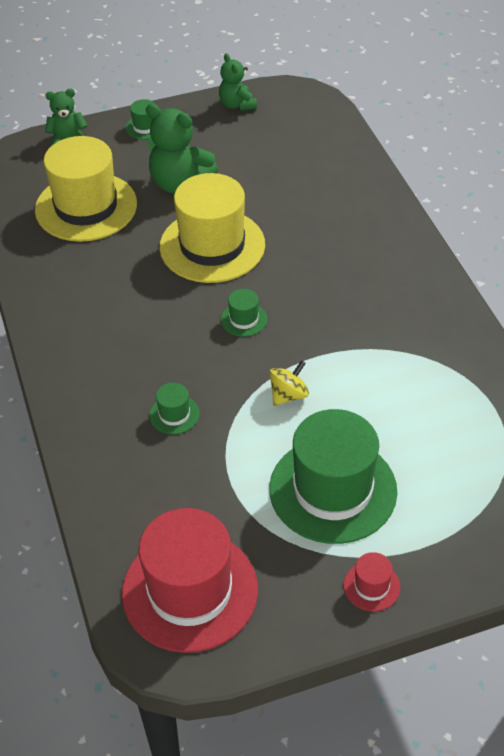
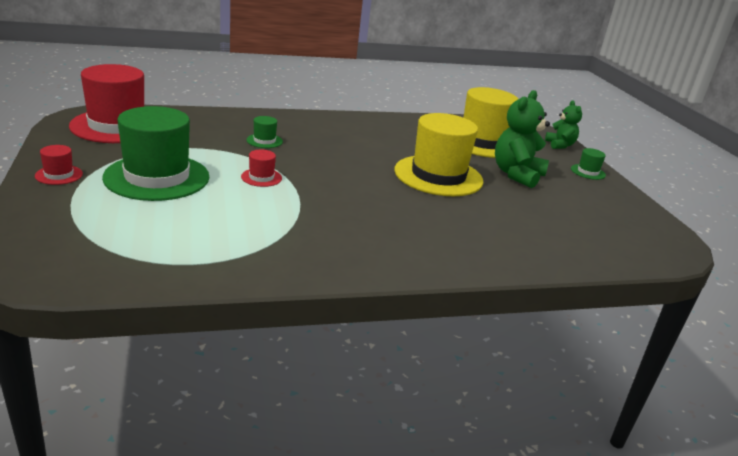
camera: 90 degrees right, 20 degrees down
green teddy bear [219,53,257,111] -> none
green hat [221,289,267,337] -> none
yellow spinning top [269,360,309,406] -> red hat [241,150,282,187]

